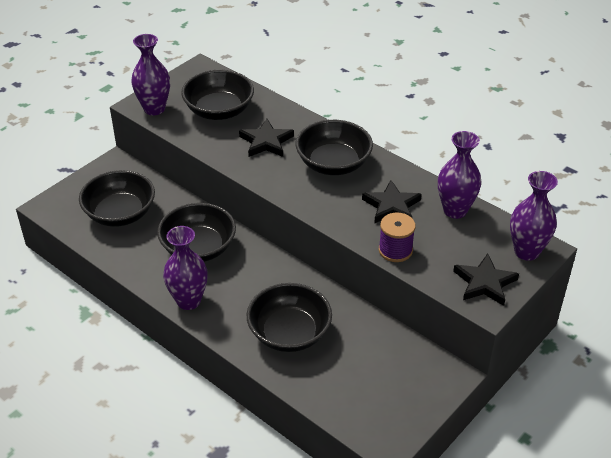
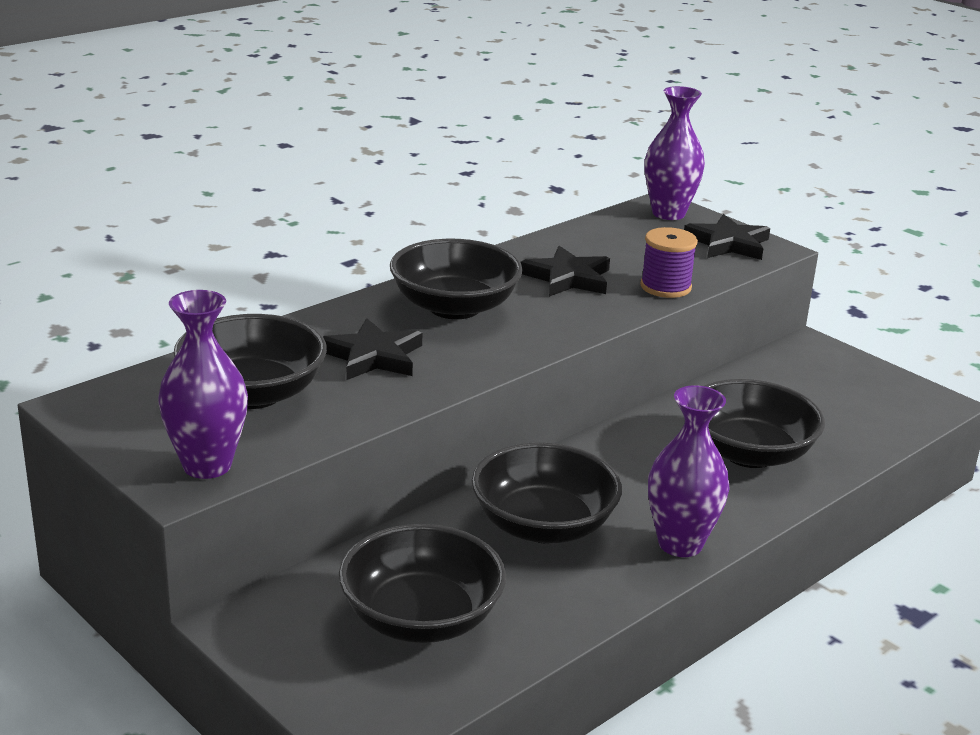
camera: 85 degrees left, 15 degrees down
purple vase [438,131,482,219] -> none

